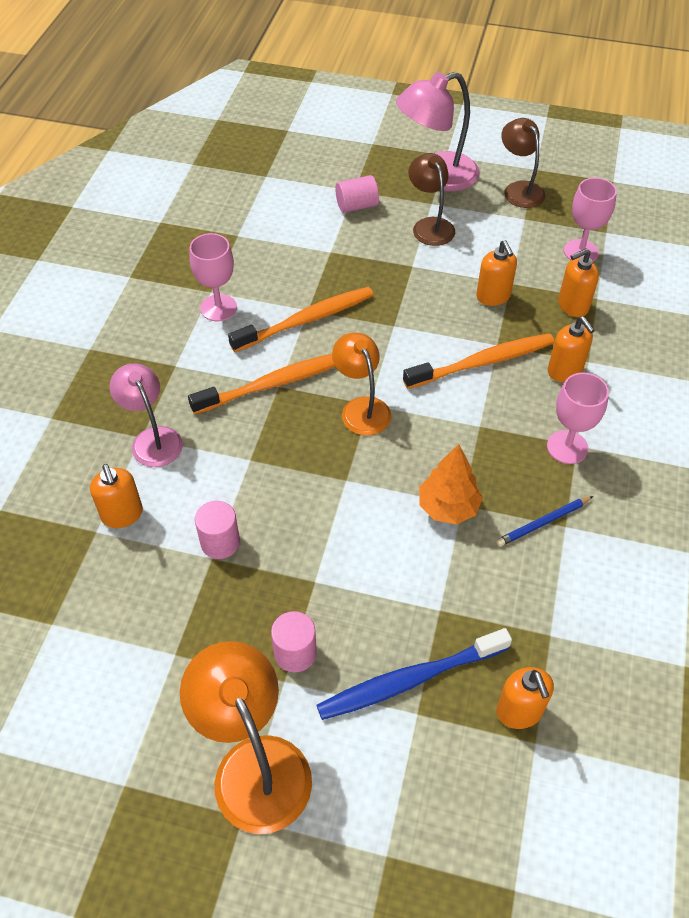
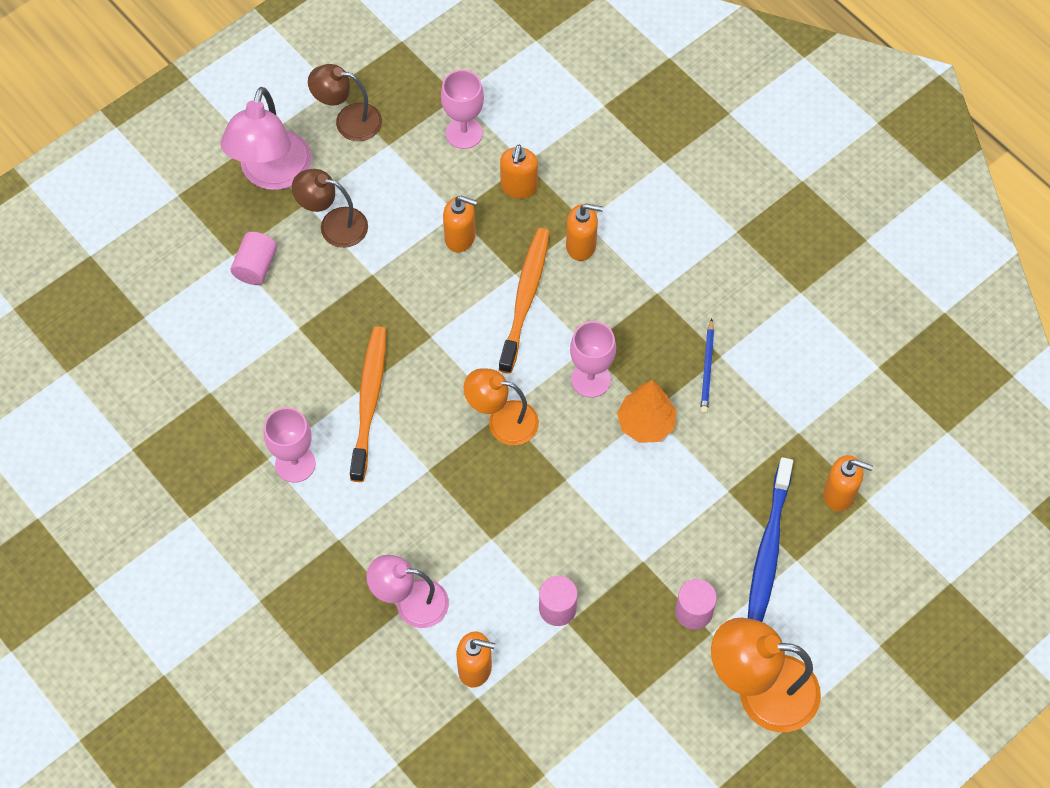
camera: 55 degrees left, 10 degrees up
orange toothbrush [188,354,336,414] -> none
pink goblet [547,372,609,464] -> pink goblet moved to [570,321,616,398]

